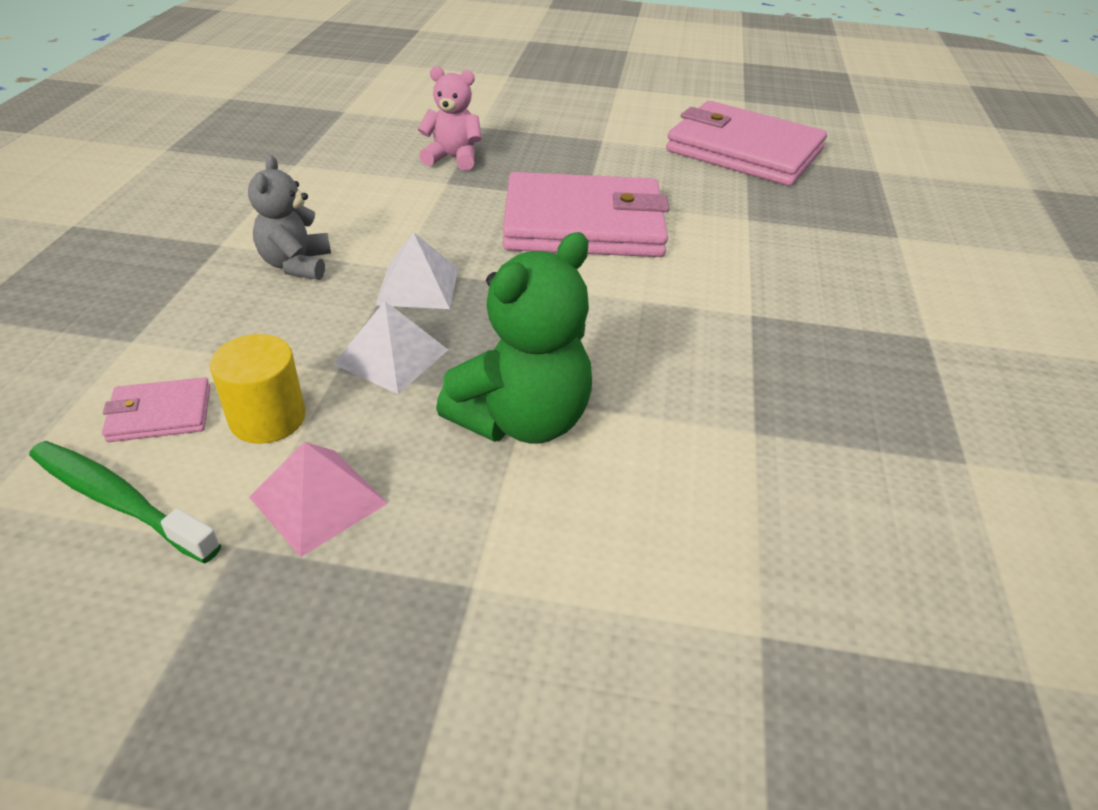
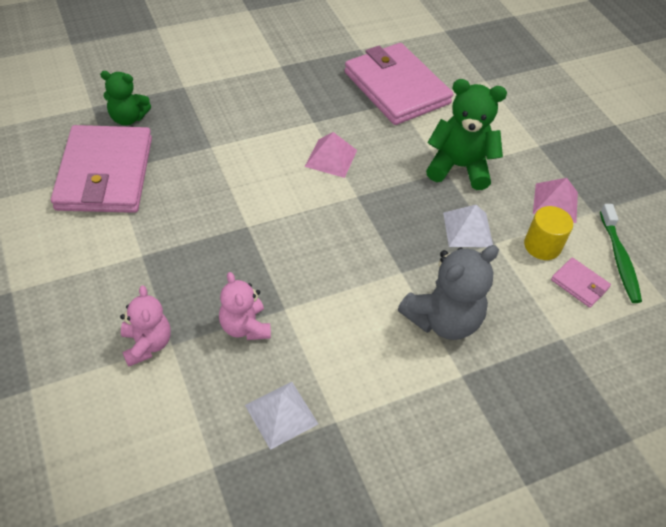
camera: 125 degrees left, 10 degrees up
grey teddy bear [248,155,331,280] -> grey teddy bear [398,245,499,340], size x1.57
white pyramid [375,232,458,309] -> white pyramid moved to [245,382,318,450]
pink wallet [503,172,669,257] -> pink wallet moved to [344,43,453,125]
none -> green teddy bear [100,71,151,126]
none -> pink teddy bear [120,286,171,367]
none -> pink pyramid [305,132,357,178]

